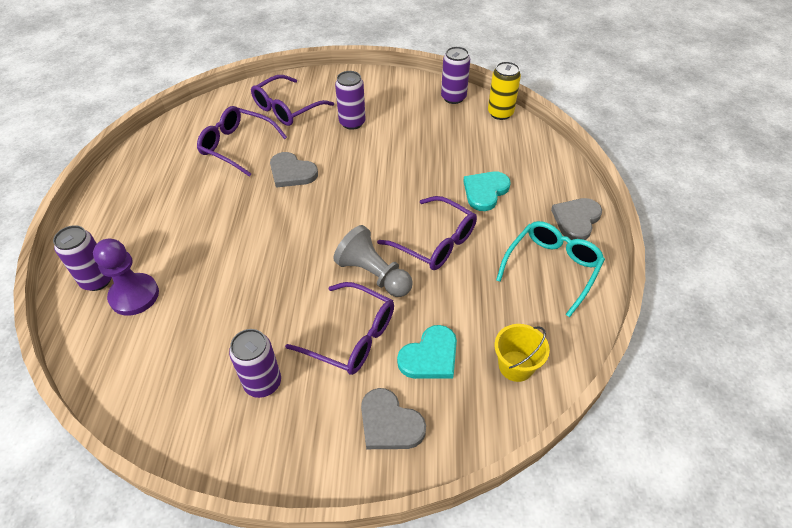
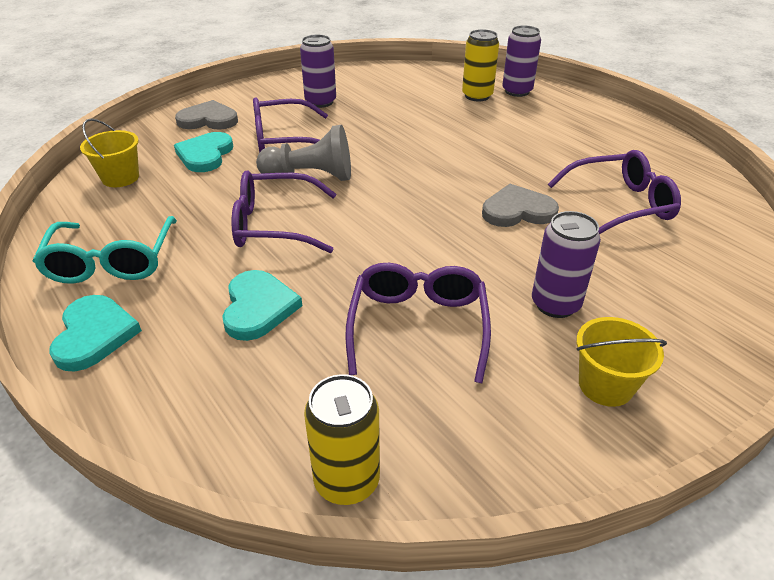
camera: 140 degrees right, 10 degrees down
purple pawn [93,239,159,316] -> yellow can [462,29,499,101]
purple glasses [251,75,334,126] -> purple glasses moved to [345,263,491,383]
purple can [441,46,470,104] -> none
grey heart [551,198,602,240] -> turquoise heart [49,295,142,371]
none -> yellow bucket [576,317,667,407]

